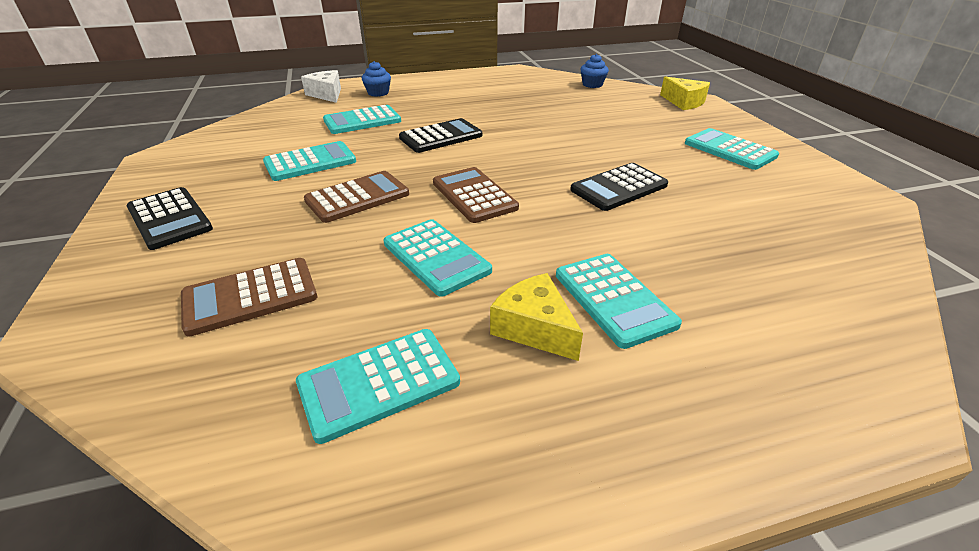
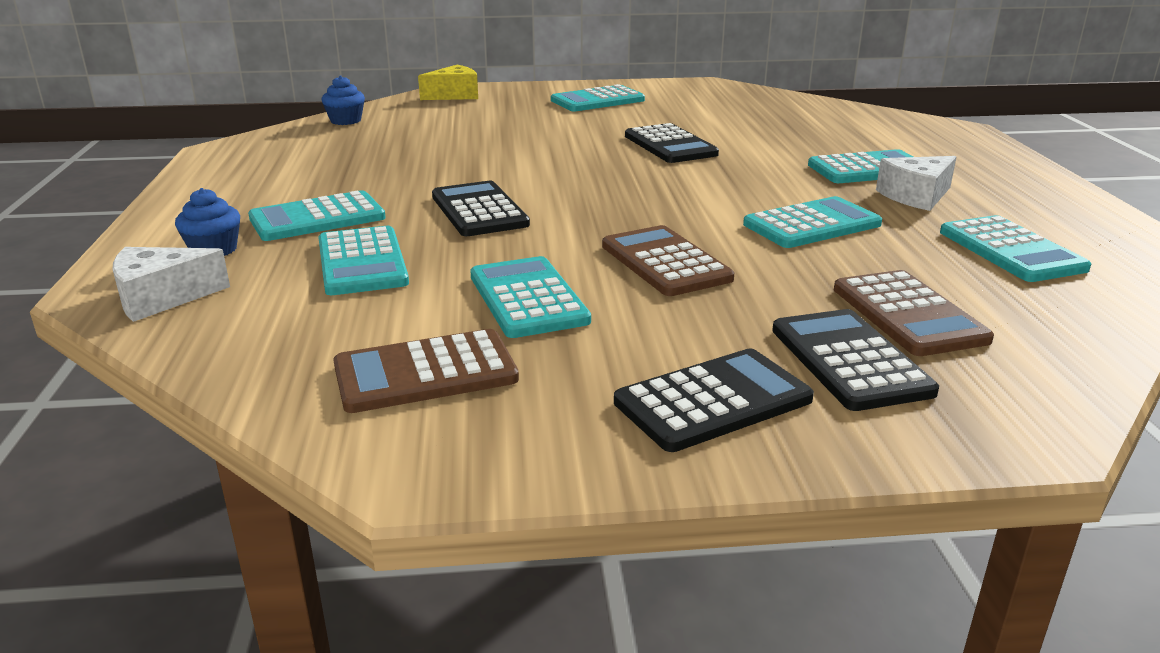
camera: 80 degrees left, 10 degrees down
brown calculator [433,167,519,223] -> brown calculator moved to [333,329,519,413]
yellow cheese [490,273,583,361] -> white cheese [876,156,956,211]
none -> turquoise calculator [248,190,386,241]
none -> black calculator [772,309,939,411]

